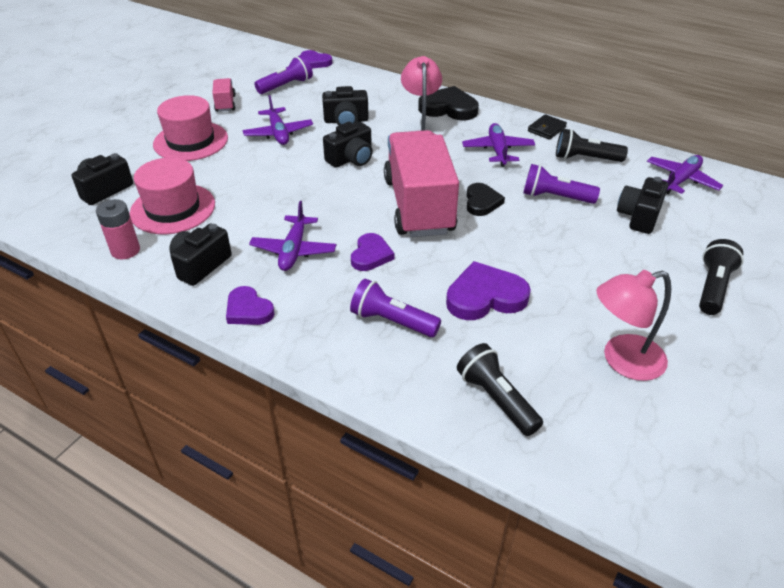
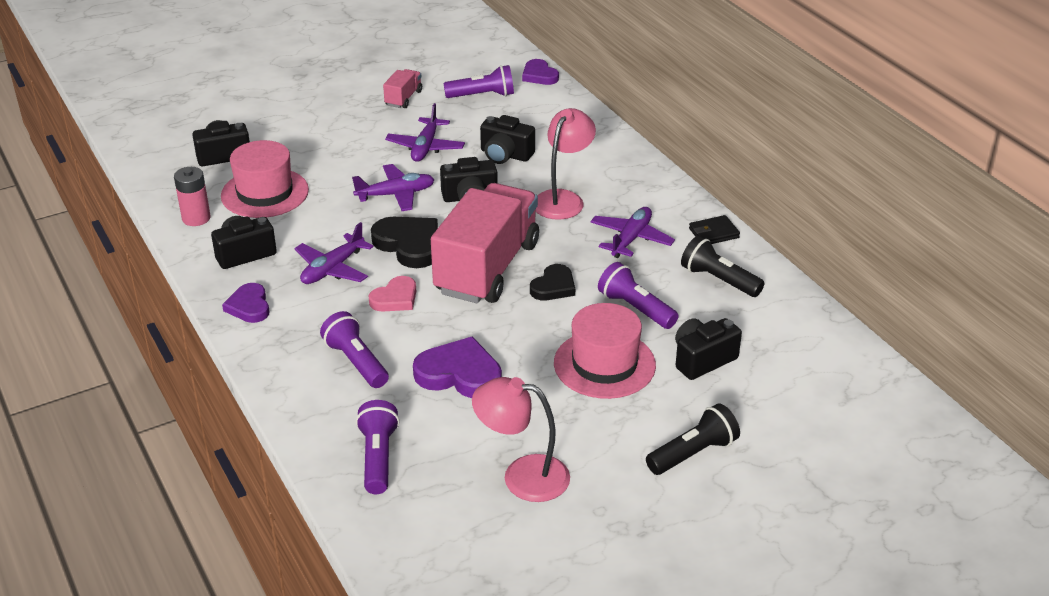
camera: 30 degrees right, 5 degrees down
pink hat [153,95,228,161] -> pink hat moved to [554,303,656,399]
purple heart [351,233,394,271] -> pink heart [369,276,416,312]
black heart [418,86,479,120] -> black heart moved to [371,217,438,268]
black flashlight [457,343,543,436] -> purple flashlight [356,400,400,494]
purple plane [647,155,723,194] -> purple plane moved to [352,164,435,211]

